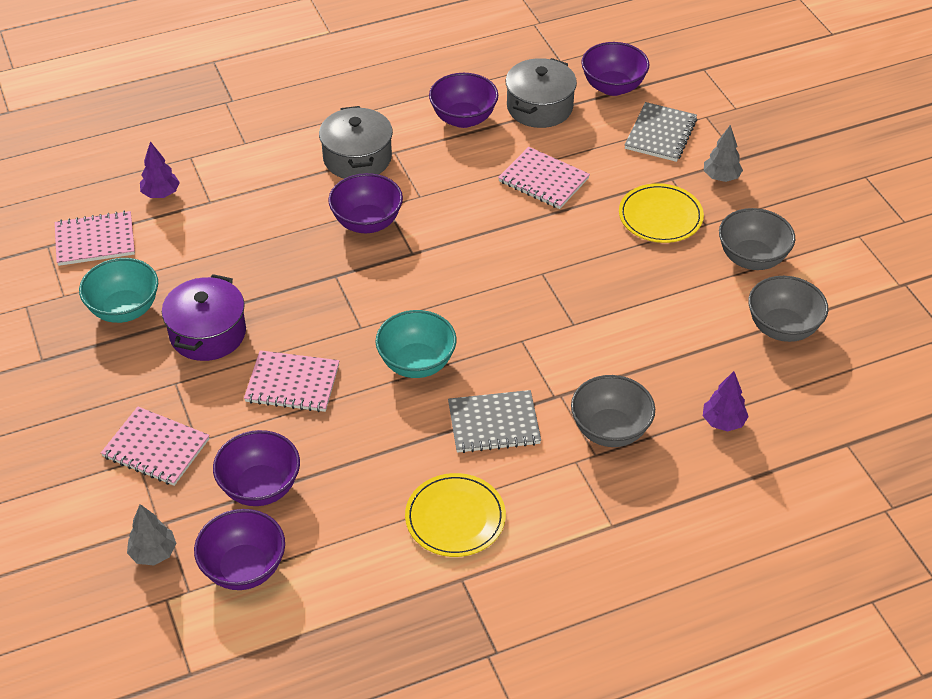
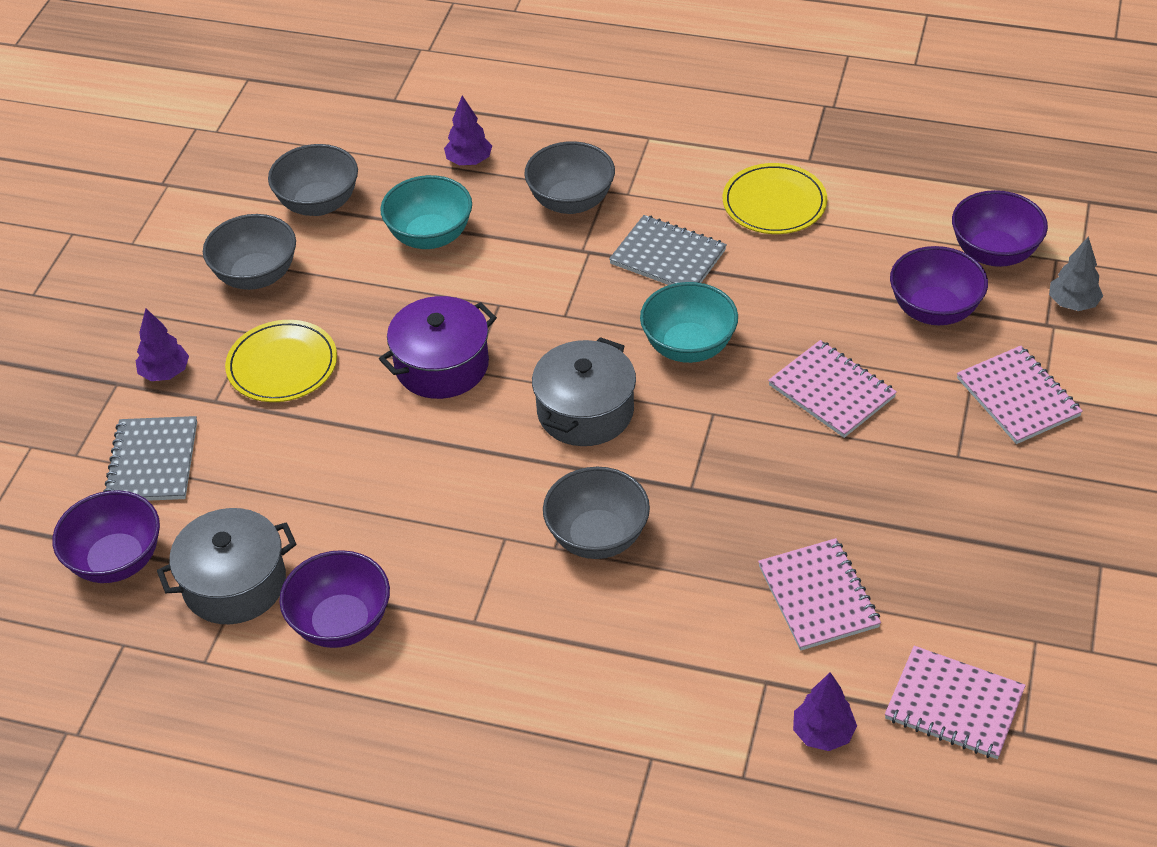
camera: 140 degrees left, 0 degrees up
turquoise bowl [79,258,158,323] -> turquoise bowl moved to [380,175,472,249]
purple pot [162,274,246,361] -> purple pot moved to [379,296,497,399]
grey pot [319,106,393,179] -> grey pot moved to [532,337,636,446]
purple bowl [328,173,403,233] -> grey bowl [543,467,650,559]
pink notebook [498,147,590,209] -> pink notebook moved to [758,538,881,651]
grey notebook [625,102,697,162] -> grey notebook turned 60 degrees counterclockwise [103,416,197,501]
grey tree [704,125,743,182] -> purple tree [136,308,189,381]

